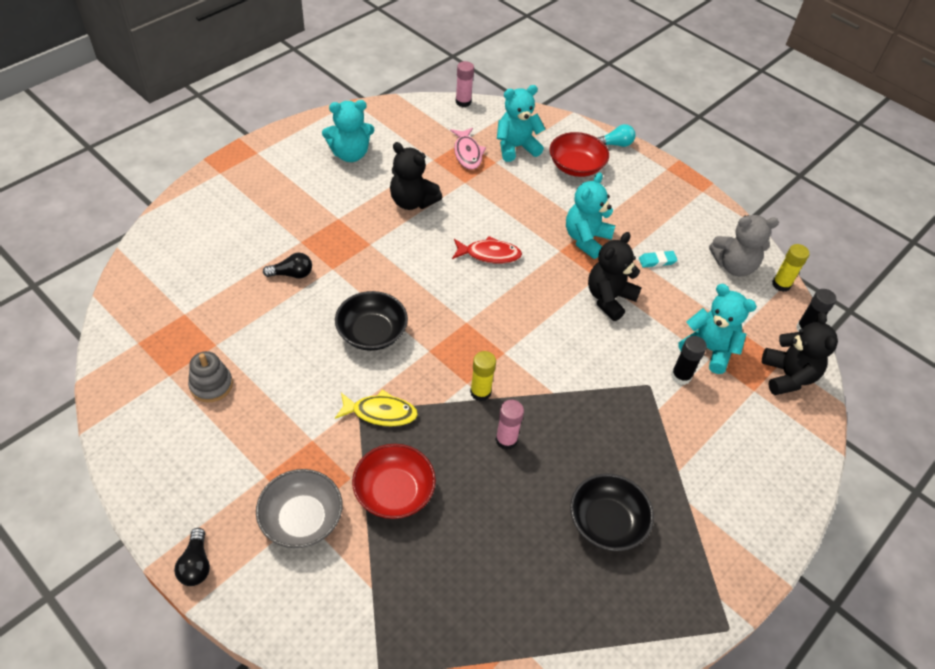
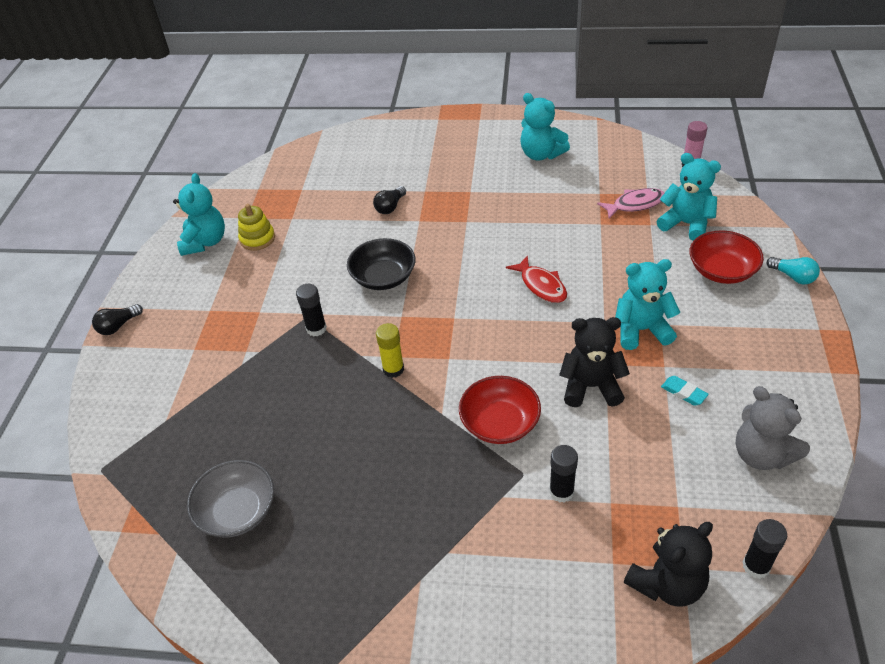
camera: 60 degrees right, 5 degrees down
grey stacking toy [188,351,233,402] -> yellow stacking toy [238,204,275,251]
grey bowl [256,469,343,548] -> grey bowl moved to [187,460,274,537]
black light bulb [263,253,312,278] -> black light bulb turned 75 degrees clockwise [373,186,406,214]
yellow fish [335,389,418,427] -> black glue stick [296,284,327,337]
red bowl [352,444,436,519] -> red bowl moved to [459,376,541,444]
black teddy bear [390,142,442,210] -> none
pink fish [450,128,486,170] -> pink fish turned 150 degrees counterclockwise [597,188,664,219]
pink glue stick [496,400,524,450] -> none
black bowl [570,474,654,551] -> none
turquoise teddy bear [678,284,757,374] -> turquoise teddy bear moved to [173,173,225,256]
yellow glue stick [772,244,810,292] -> none

